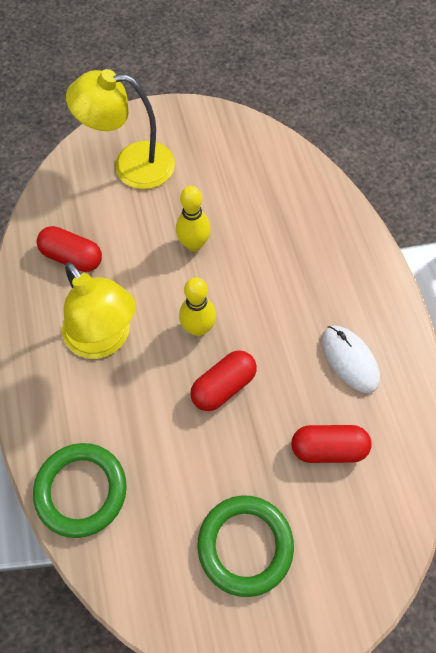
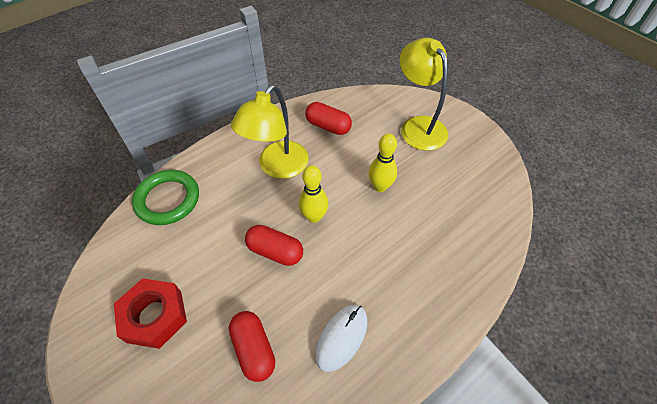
camera: 65 degrees right, 10 degrees down
red capsule [37,226,102,272] -> red capsule turned 60 degrees counterclockwise [305,102,352,135]
green ring [197,495,294,597] -> red nut [114,278,187,349]

